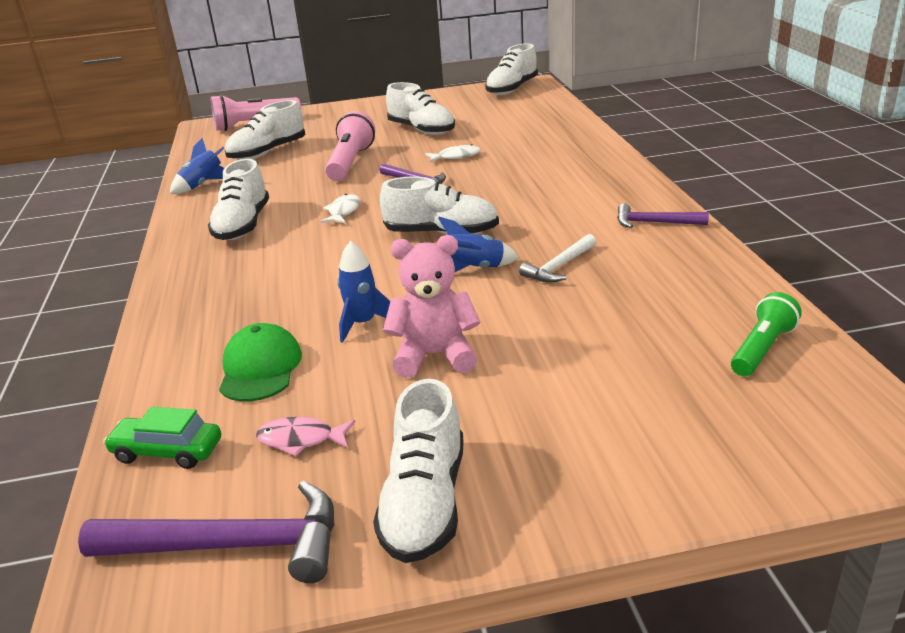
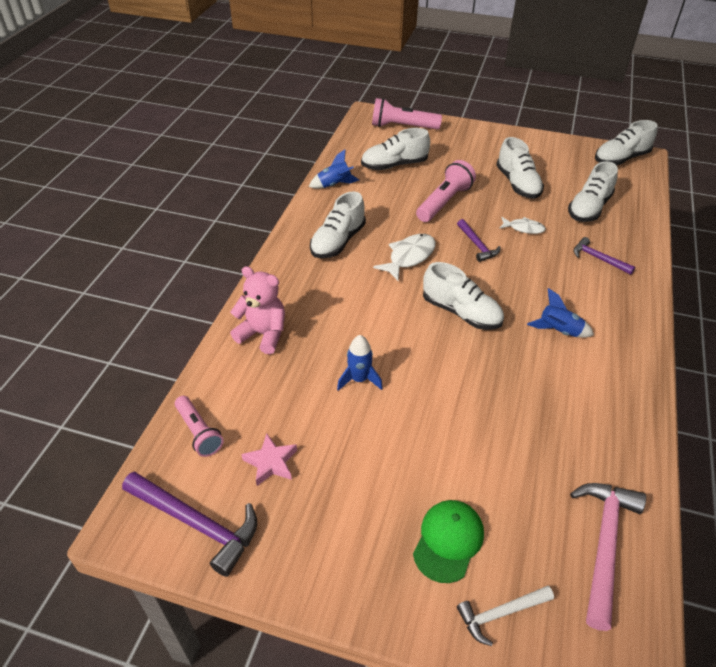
camera: 25 degrees right, 15 degrees up
green car [103,407,221,469] -> pink flashlight [175,396,224,457]
green cap [219,323,302,401] -> green cap moved to [413,500,484,583]
pink fish [256,417,355,456] -> pink star [241,433,297,486]
white fish [320,194,360,223] -> white fish [373,234,436,281], size x1.59
white shoe [373,379,464,563] -> white shoe moved to [568,161,618,222]
pink teddy bear [383,235,480,378] -> pink teddy bear moved to [230,266,285,354]
blue rocket [438,217,519,272] -> blue rocket moved to [527,288,594,338]
white hammer [519,234,596,283] -> white hammer moved to [457,586,554,646]
purple hammer [617,203,709,228] -> purple hammer moved to [574,237,635,275]
green flashlight [731,292,802,376] -> pink hammer [570,483,646,631]

